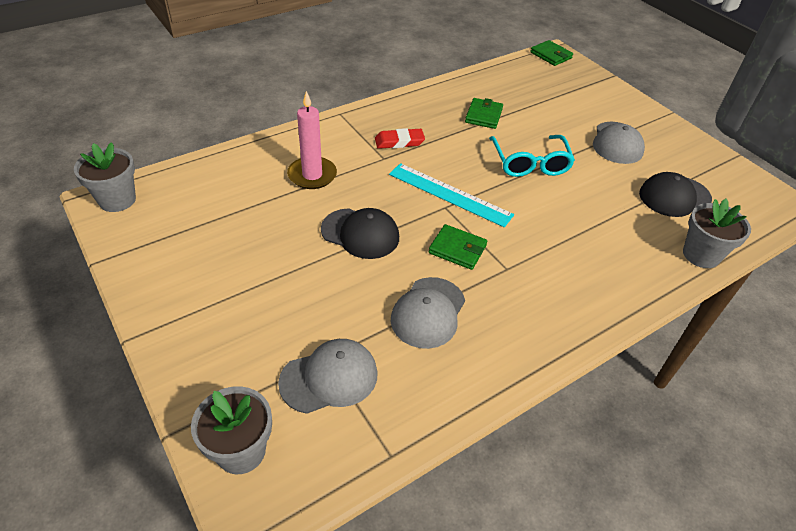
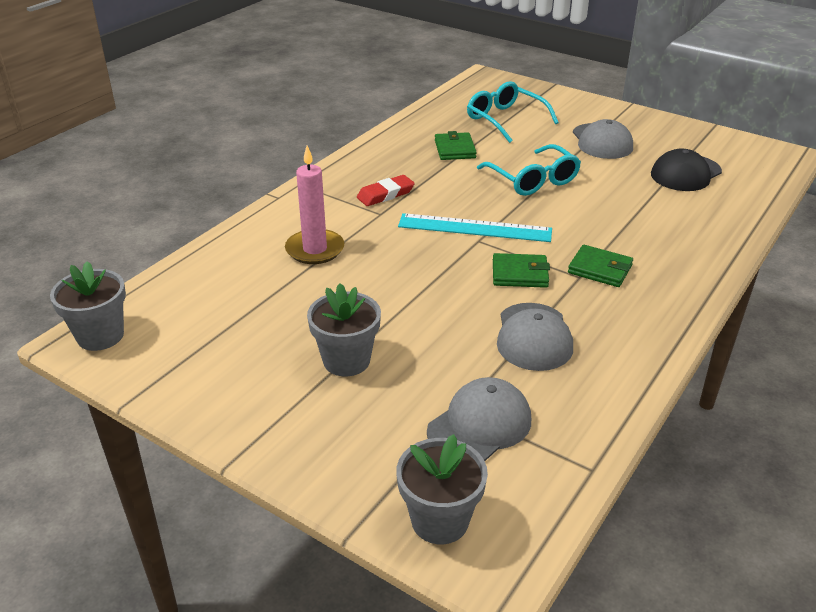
camera: 20 degrees left, 10 degrees down
black cap [321,208,399,259] -> none
green wallet [530,40,573,66] -> green wallet moved to [568,245,633,287]
grey flower pot [683,199,751,268] -> grey flower pot moved to [307,283,381,376]
none -> turquoise glasses [467,81,559,143]

